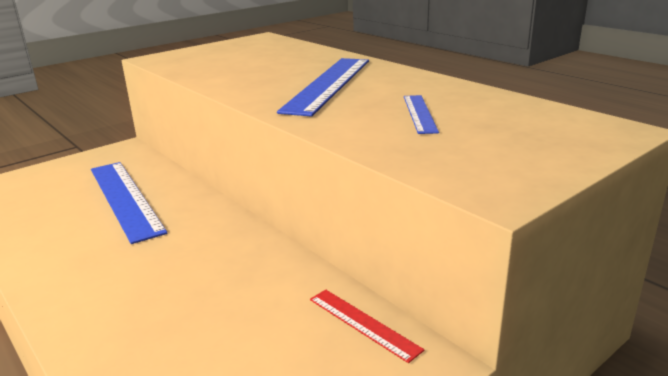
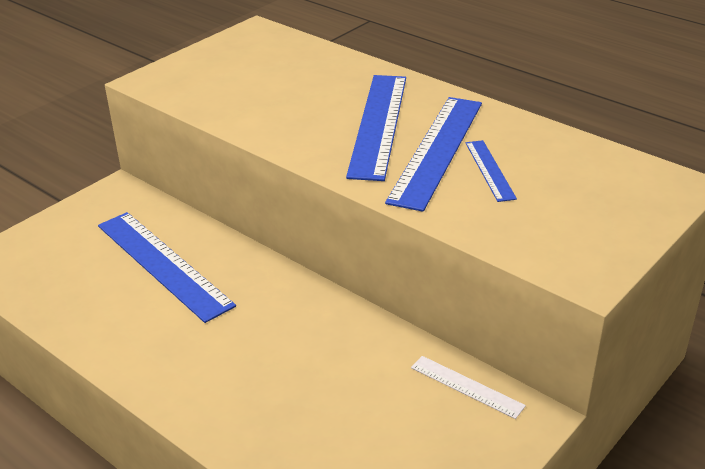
camera: 10 degrees left, 10 degrees up
red ruler [310,290,424,363] -> white ruler [411,356,526,419]
none -> blue ruler [385,97,482,212]

